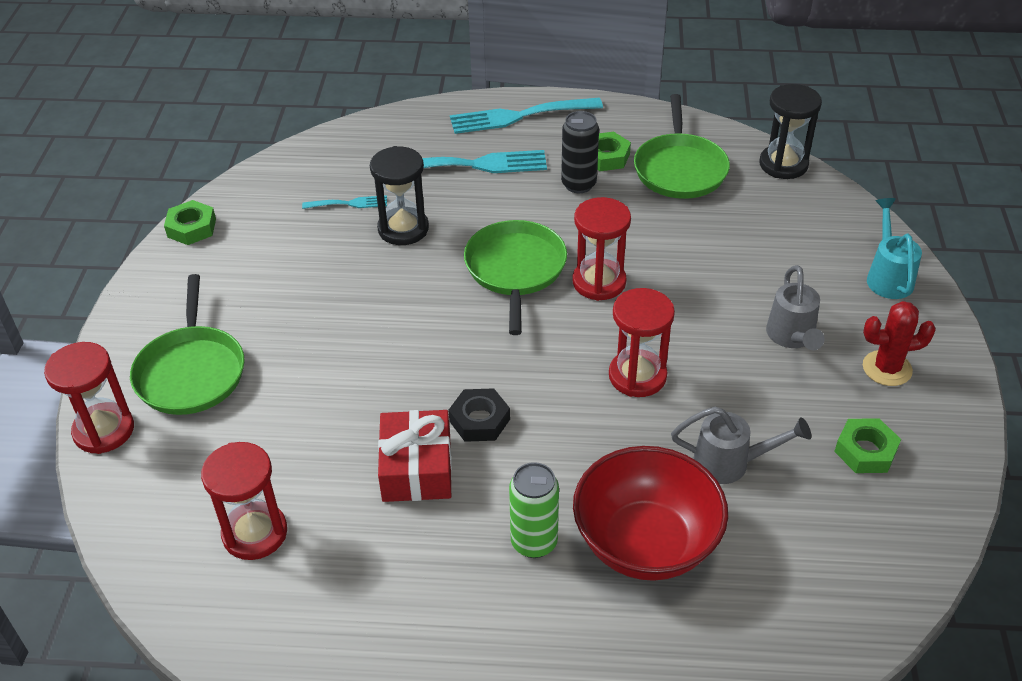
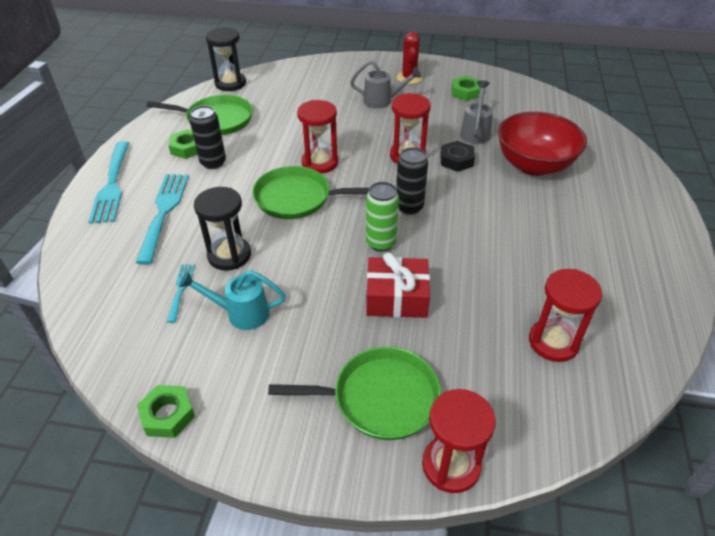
camera: 85 degrees left, 0 degrees up
red gift [378,410,452,502] -> red gift moved to [366,252,430,318]
black nut [448,388,510,442] -> black nut moved to [440,141,475,172]
green can [509,462,559,558] -> green can moved to [366,182,399,252]
turquoise watering can [867,198,922,299] -> turquoise watering can moved to [179,270,286,330]
none -> black can [396,147,428,215]

